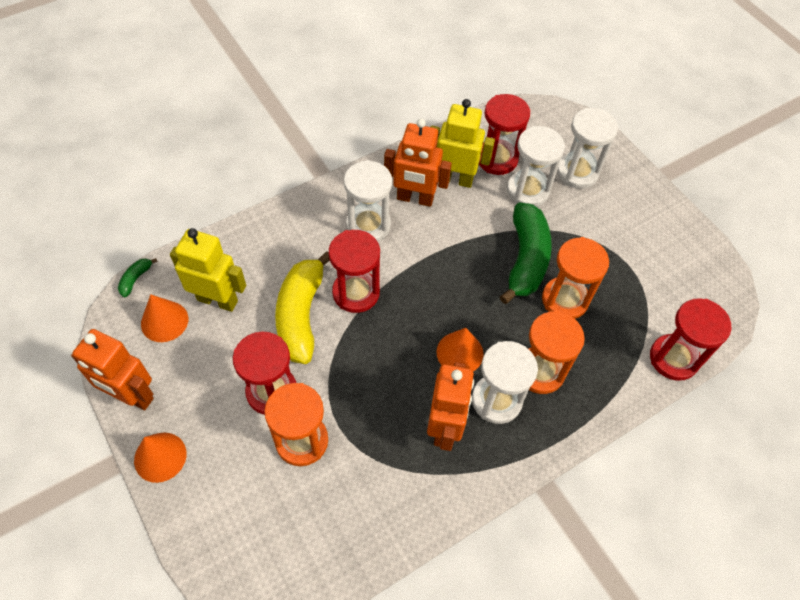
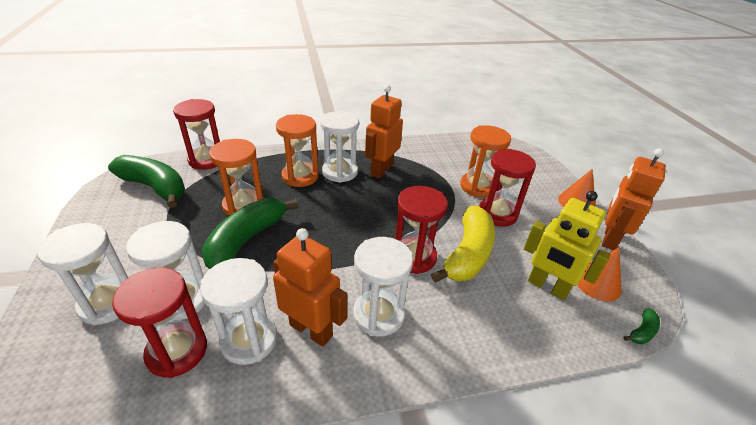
camera: 160 degrees left, 20 degrees down
orange robot [71,329,154,410] -> orange robot turned 105 degrees counterclockwise [602,148,666,250]
yellow robot [431,99,495,188] -> white hourglass [200,258,277,365]
orange cone [437,328,484,371] -> none
none -> green banana [108,155,185,208]

